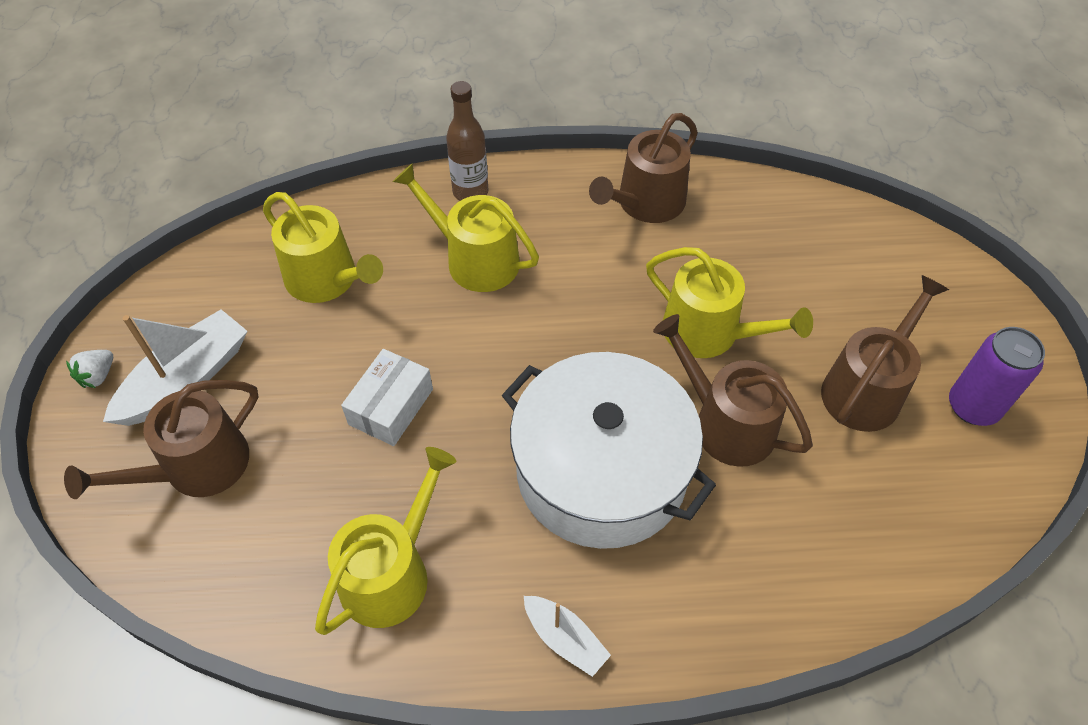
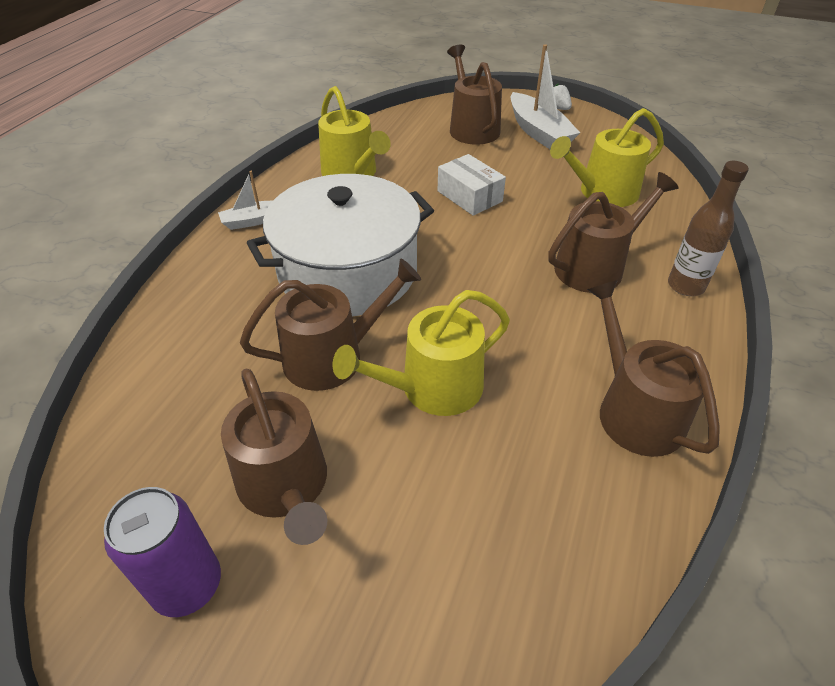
camera: 115 degrees right, 10 degrees down
yellow watering can [393,163,539,292] -> brown watering can [548,172,679,293]

